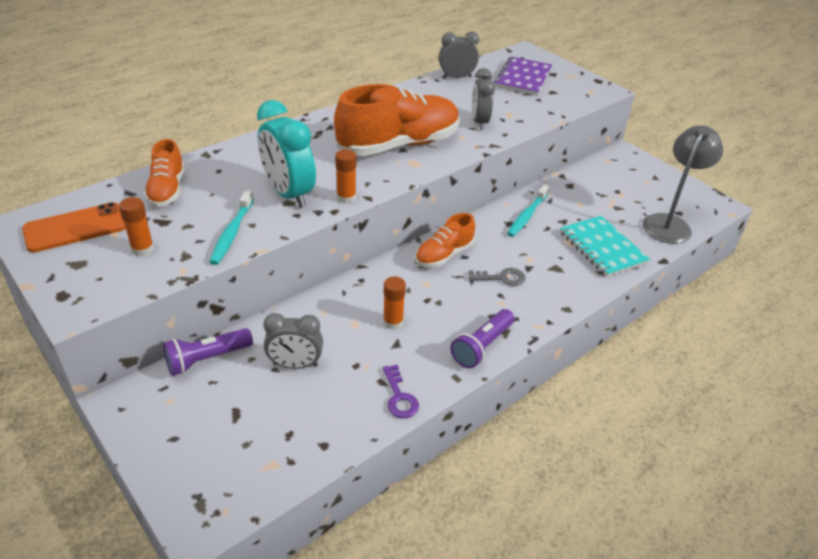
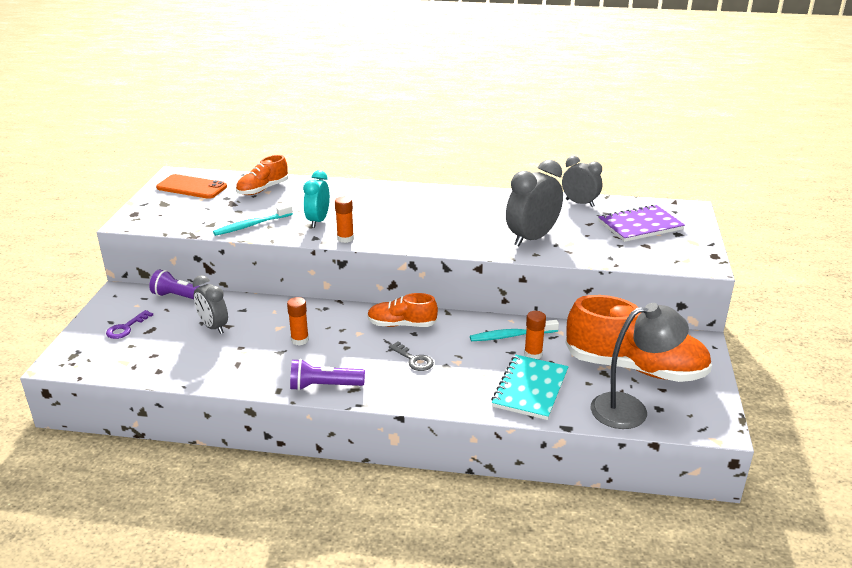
camera: 50 degrees right, 10 degrees down
orange glue stick [119,197,154,256] -> orange glue stick moved to [524,311,546,359]
turquoise clock [257,100,316,208] -> turquoise clock [303,170,330,228], size x0.66
orange shoe [334,84,460,156] -> orange shoe moved to [565,295,712,382]
purple key [383,365,419,419] -> purple key moved to [106,310,153,339]
grey clock [472,68,495,130] -> grey clock [506,160,563,246], size x1.53

